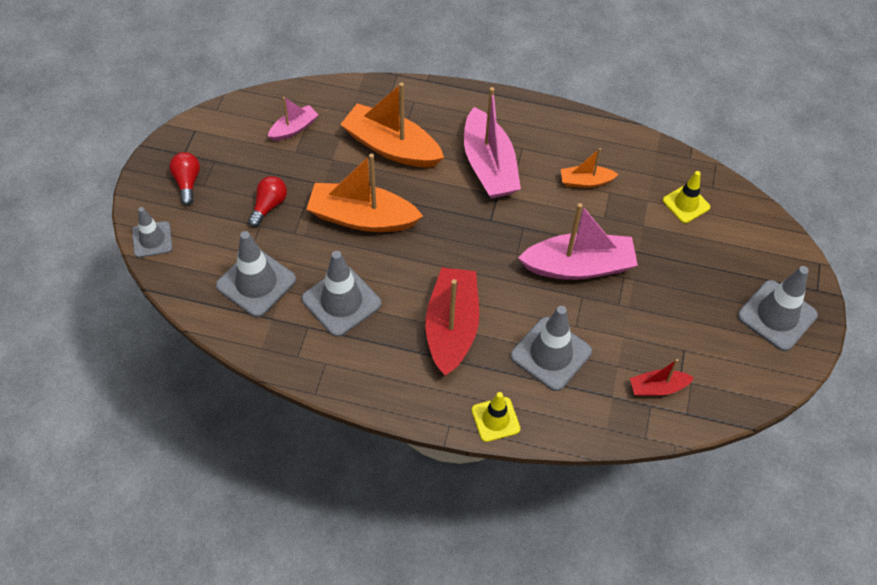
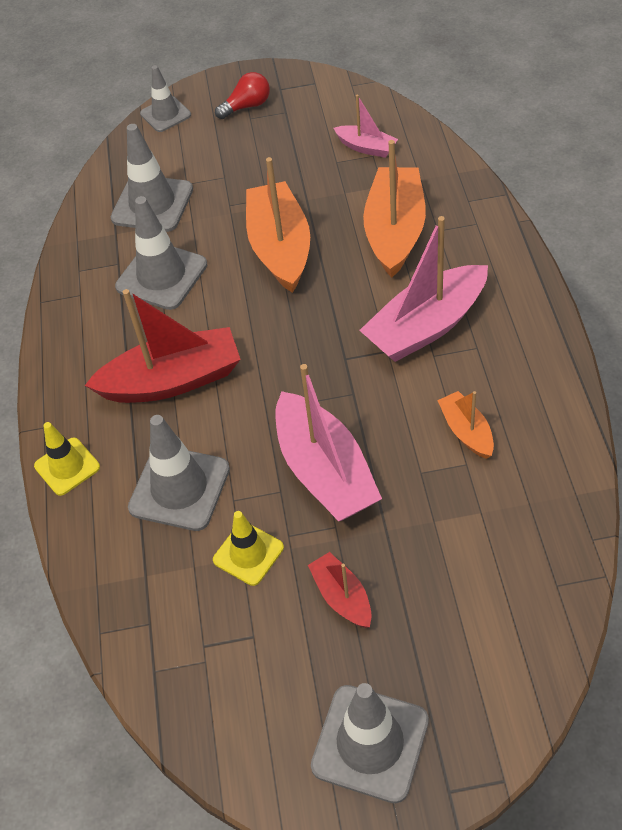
camera: 75 degrees right, 5 degrees down
red light bulb [248,176,287,227] -> none
red boat [630,359,694,396] -> red boat moved to [308,552,372,628]
yellow traffic cone [663,171,710,223] -> yellow traffic cone moved to [213,511,284,586]

